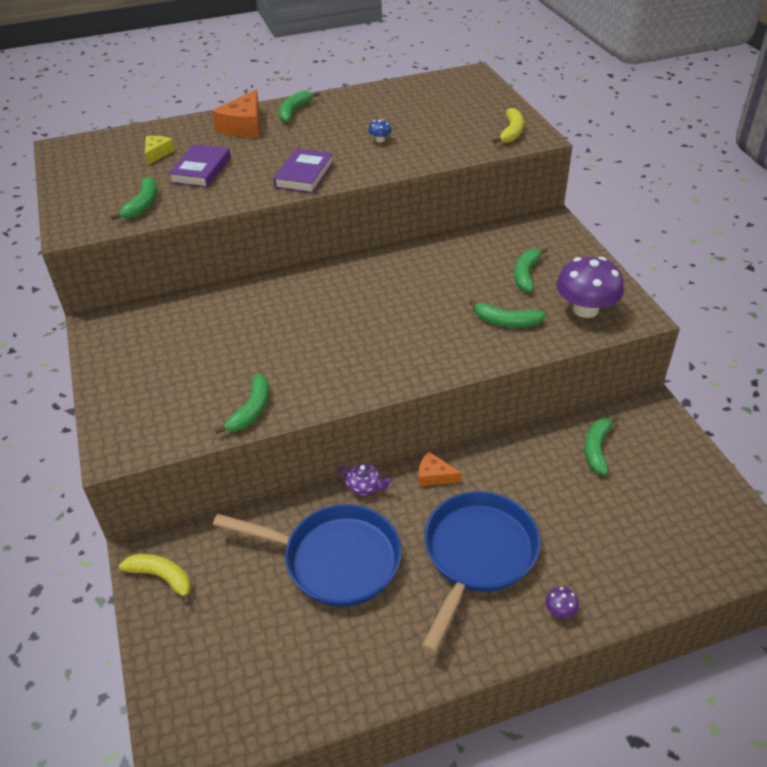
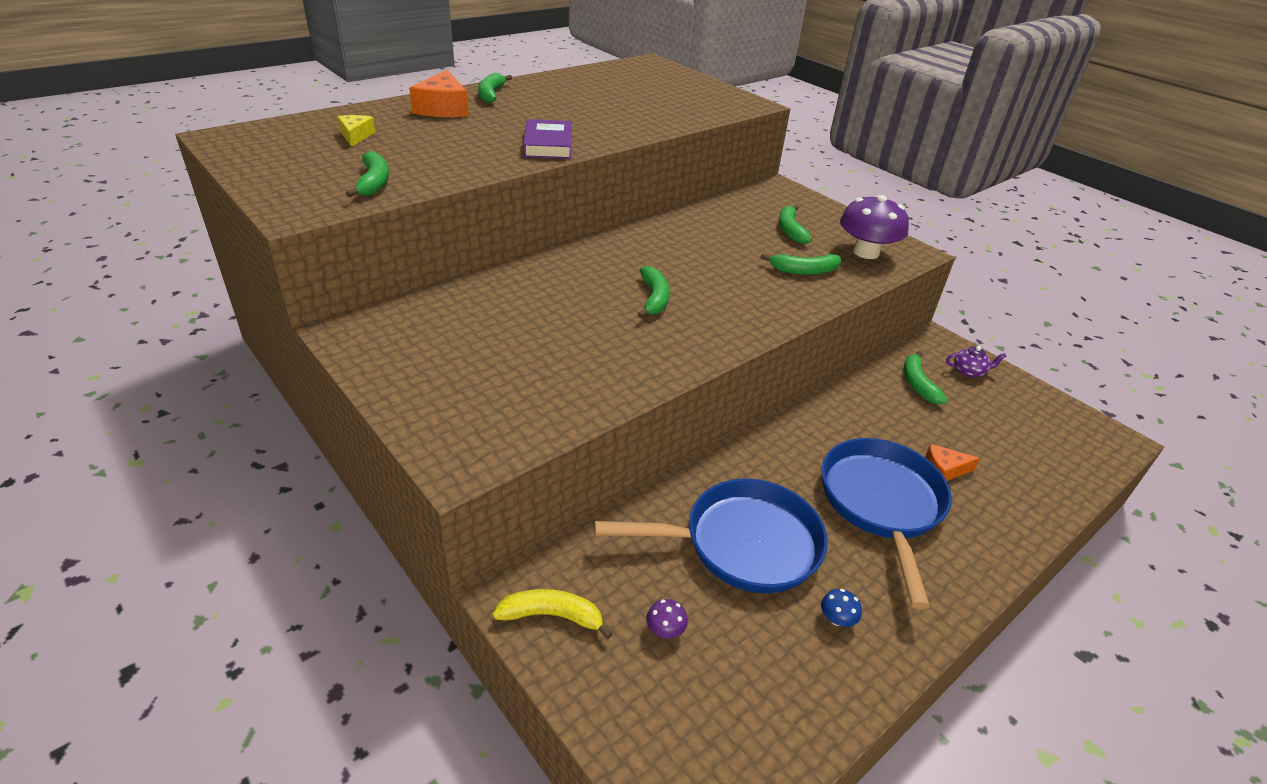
camera: 25 degrees left, 5 degrees down
purple book [168,144,231,188] -> none
green banana [215,374,269,434] -> green banana moved to [638,266,669,318]
purple teapot [338,463,392,496] -> purple teapot moved to [946,346,1007,378]
blue mushroom [368,119,392,143] -> blue mushroom moved to [821,589,862,627]
orange cheese [419,452,462,486] -> orange cheese moved to [925,444,980,481]
yellow banana [493,108,524,143] -> none
purple mushroom [545,587,579,618] -> purple mushroom moved to [646,599,688,638]

